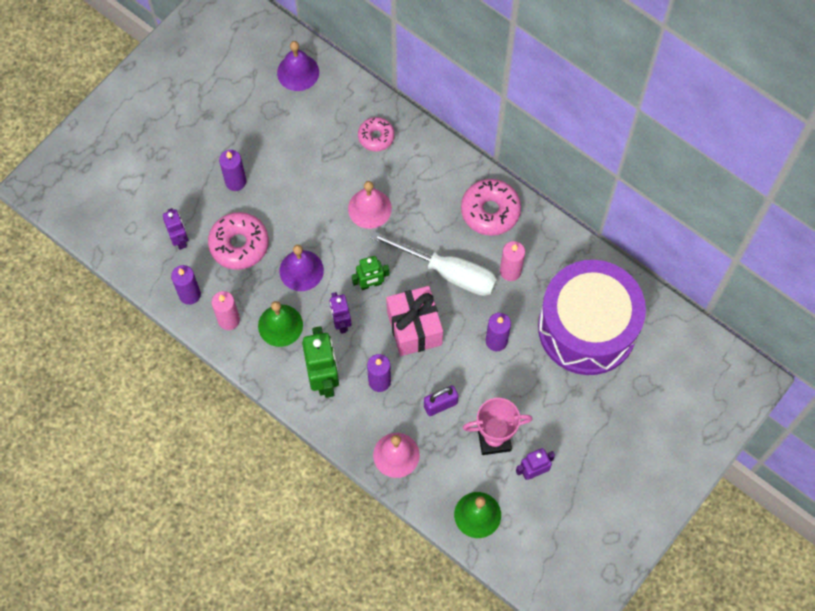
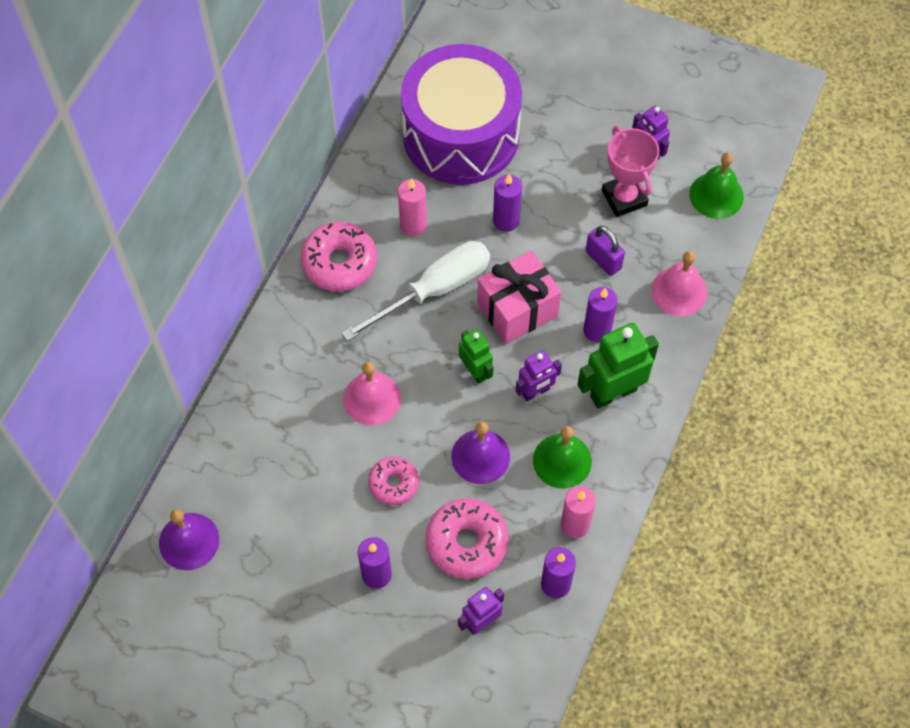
camera: 105 degrees left, 5 degrees down
pink donut [358,117,394,151] -> pink donut moved to [368,457,419,505]
white screwdriver [370,231,497,296] -> white screwdriver turned 45 degrees clockwise [342,241,490,341]

